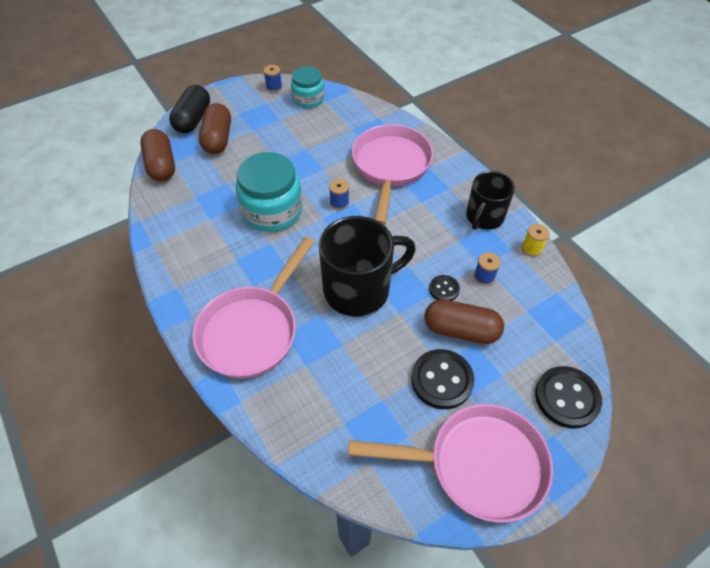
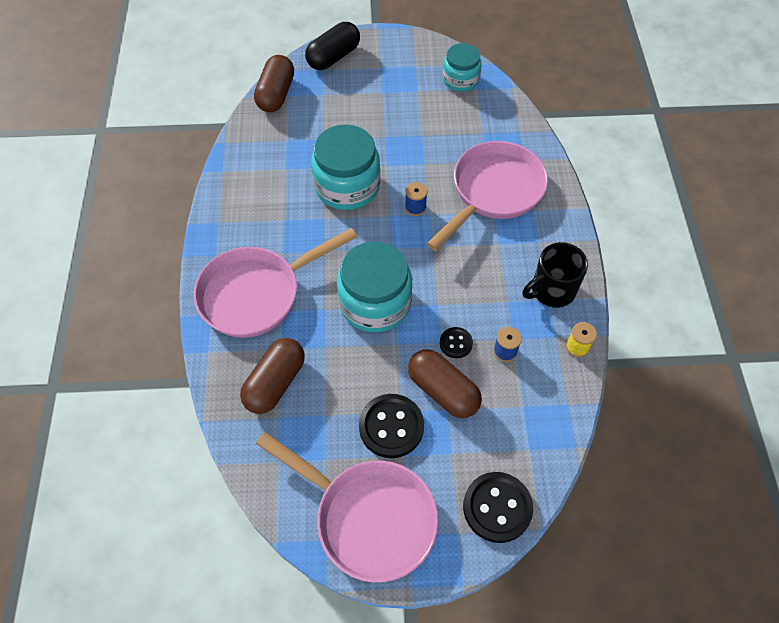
camera: 30 degrees right, 5 degrees up
brown capsule [199,103,231,154] -> brown capsule moved to [240,338,305,414]
blue spool [264,65,282,93] -> none
black mug [319,216,416,317] -> turquoise jar [337,241,413,333]

